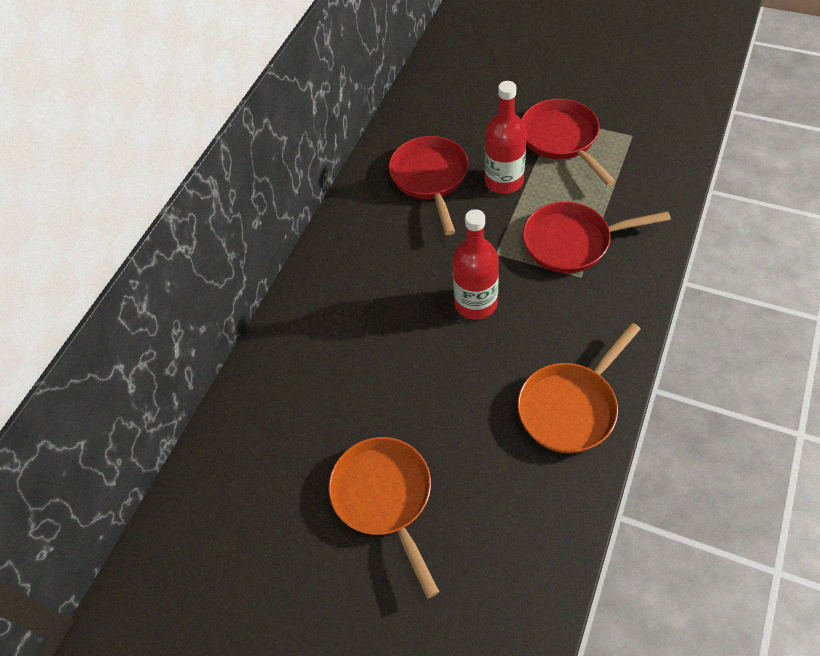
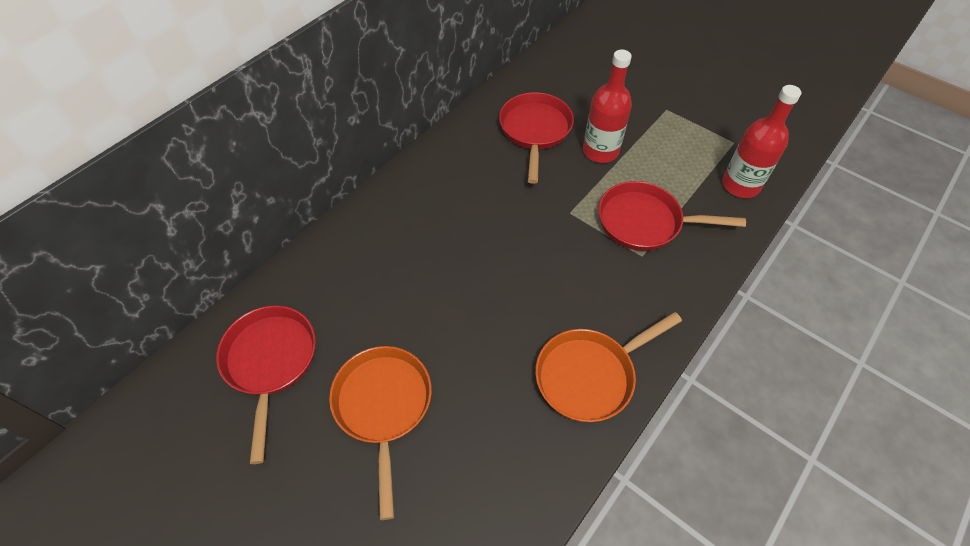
camera: 10 degrees right, 0 degrees up
red bottle [452,209,499,320] -> red bottle moved to [722,85,801,198]
red pan [521,99,616,186] -> red pan moved to [216,305,316,464]

